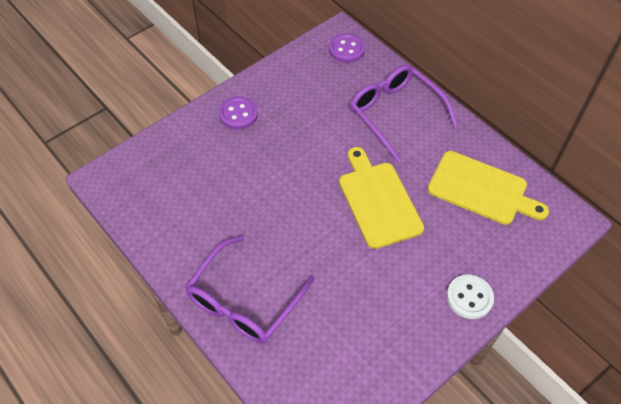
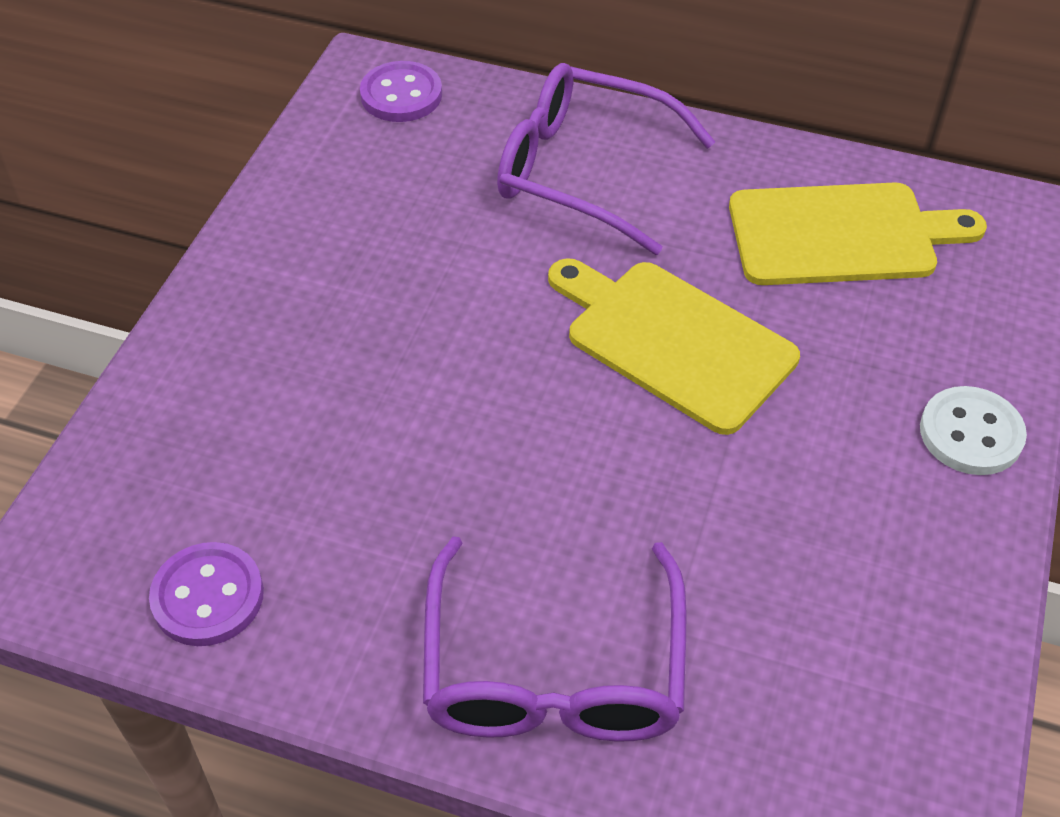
camera: 30 degrees left, 5 degrees down
purple button [219,96,258,130] -> purple button moved to [149,542,264,646]

